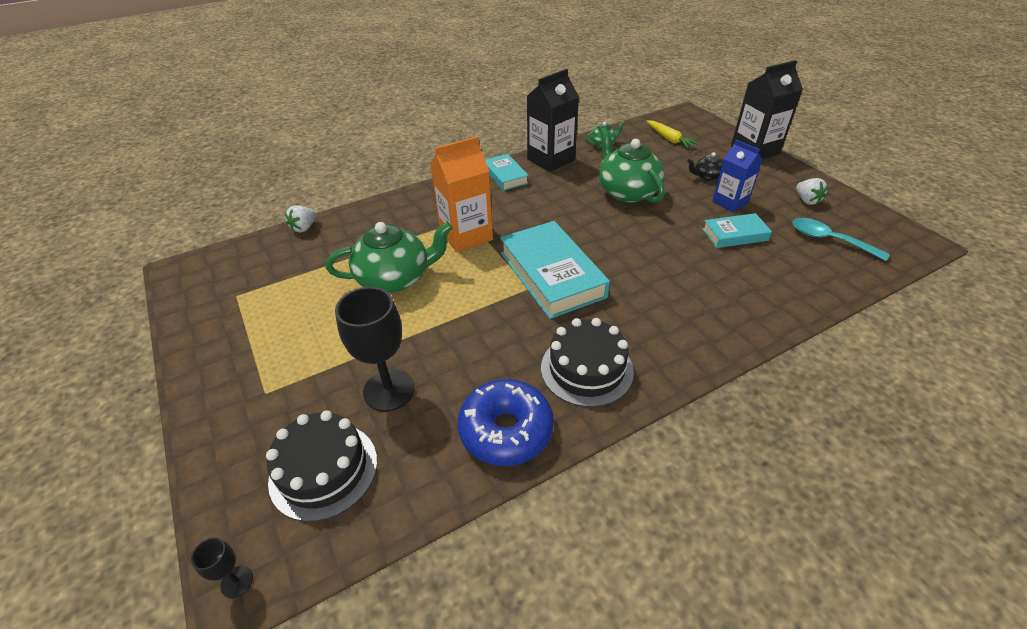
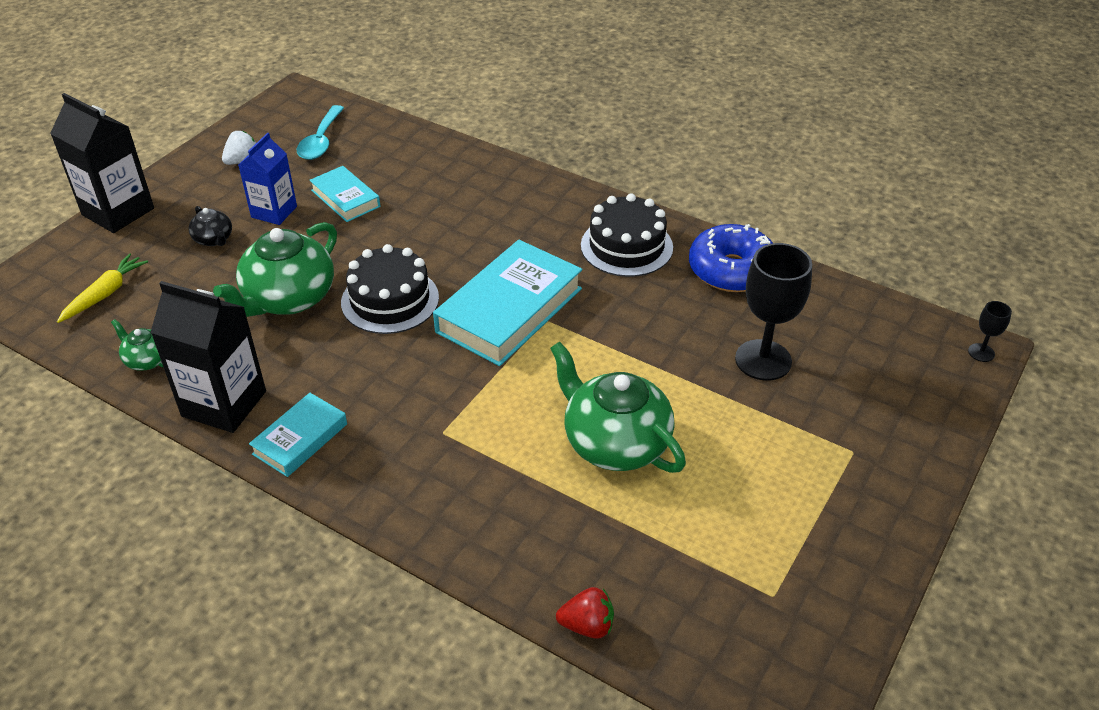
camera: 120 degrees left, 0 degrees up
black cake [266,410,377,522] -> black cake moved to [341,244,439,334]
white strawberry [285,205,316,232] -> red strawberry [556,587,614,639]
orange carton [430,136,493,252] -> none

